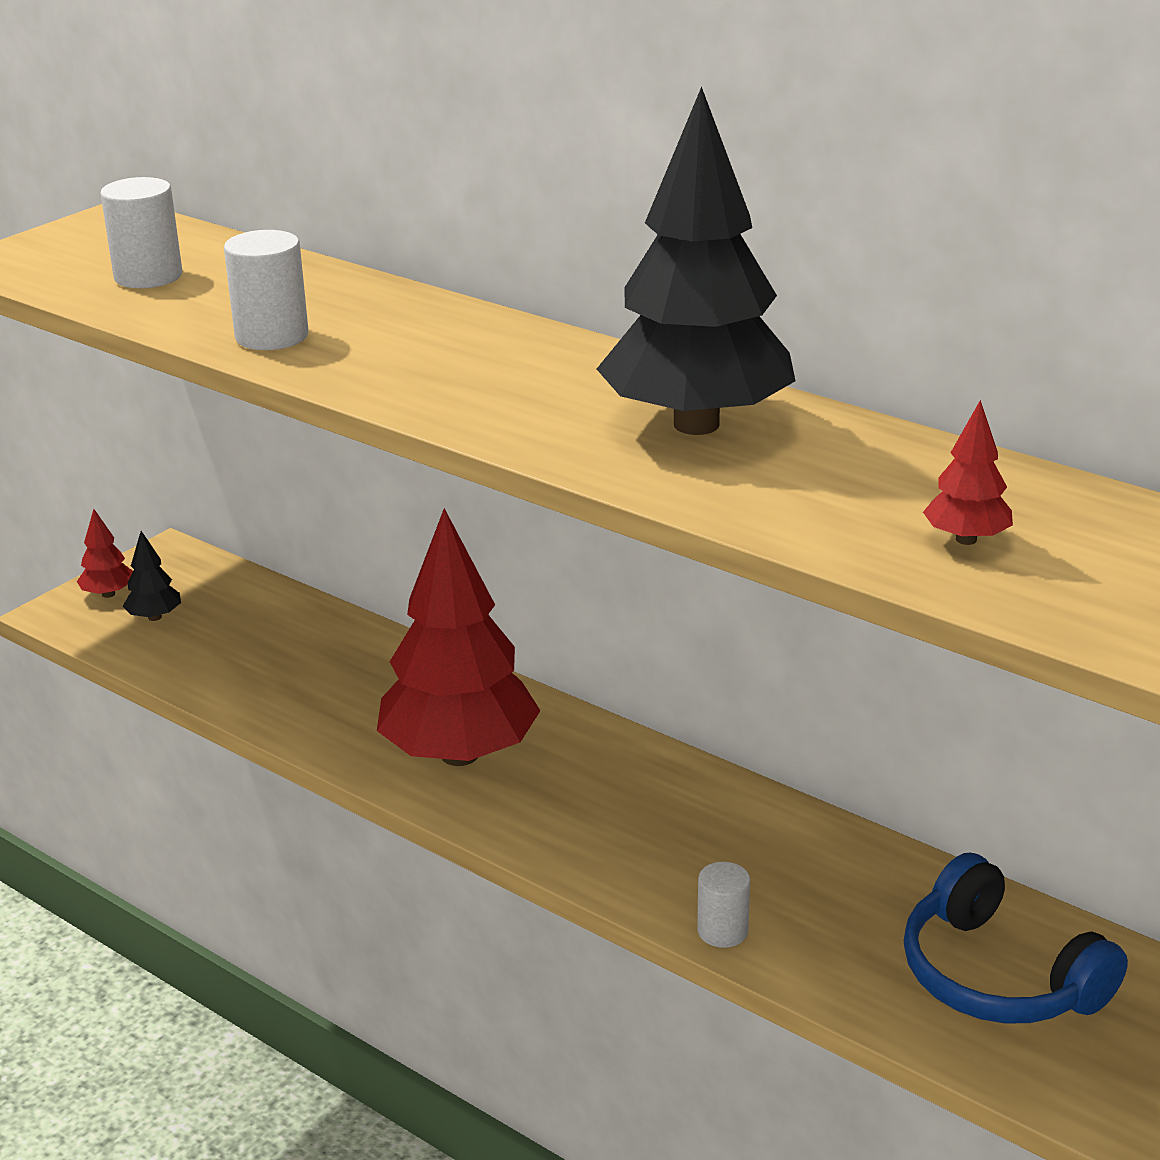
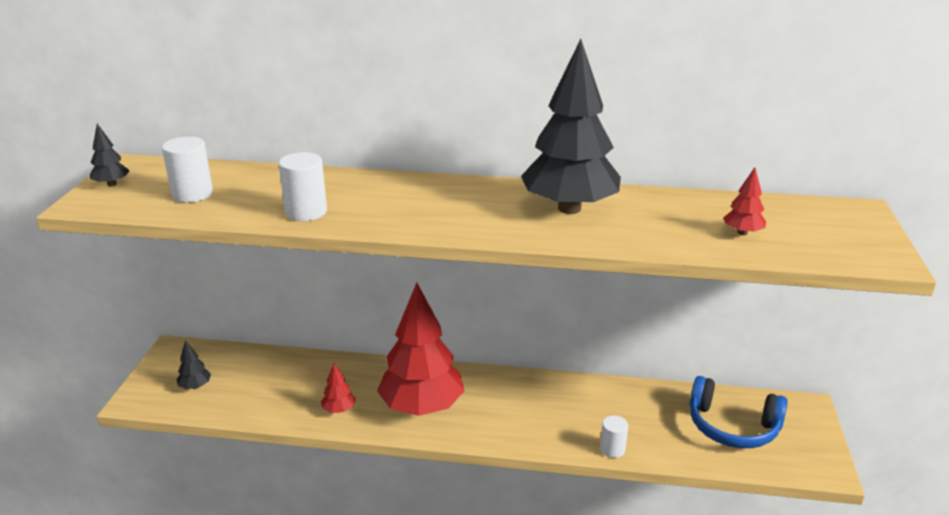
camera: 30 degrees left, 0 degrees up
red tree [77,509,133,598] -> red tree moved to [321,363,355,413]
none -> black tree [90,124,130,186]

